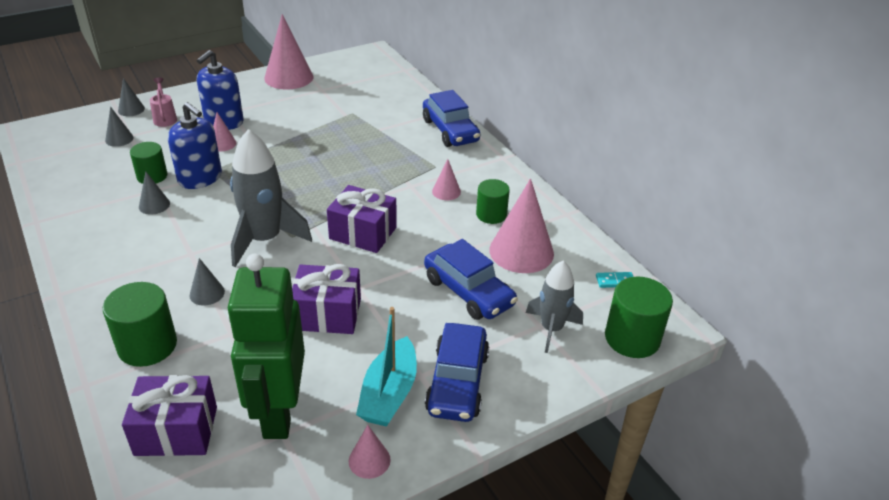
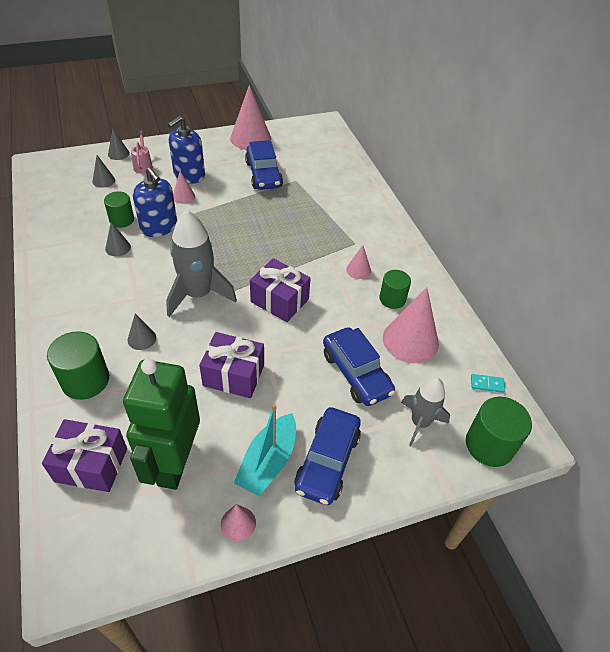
camera: 10 degrees right, 10 degrees up
blue car [423,90,480,147] -> blue car moved to [245,140,283,190]

